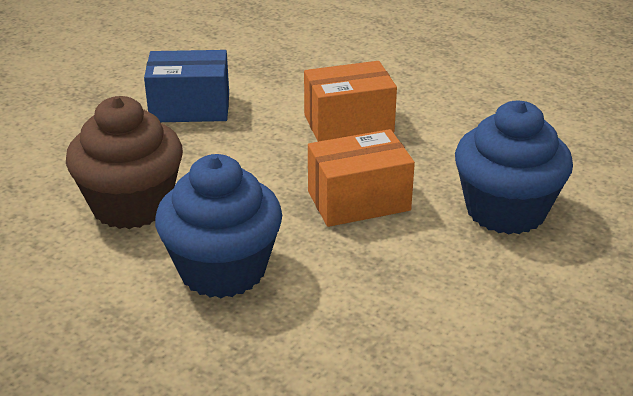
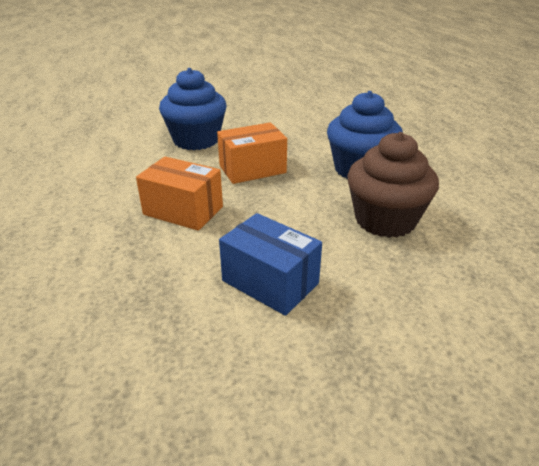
camera: 140 degrees left, 0 degrees up
orange box [308,129,415,227] -> orange box turned 45 degrees counterclockwise [217,122,287,184]

